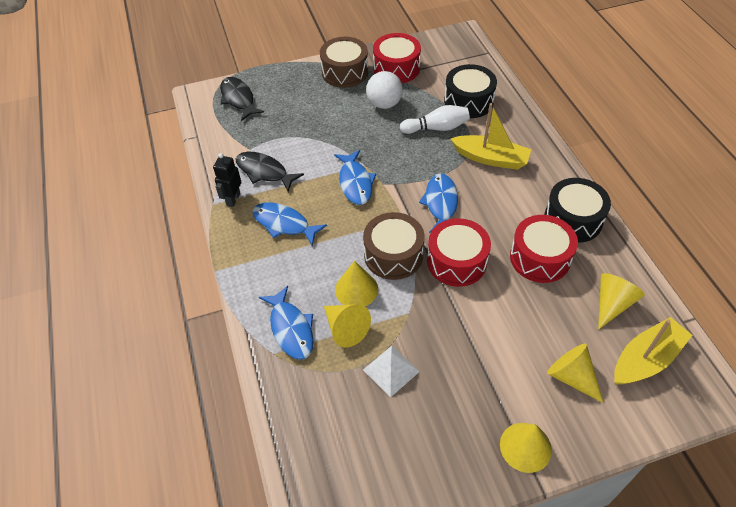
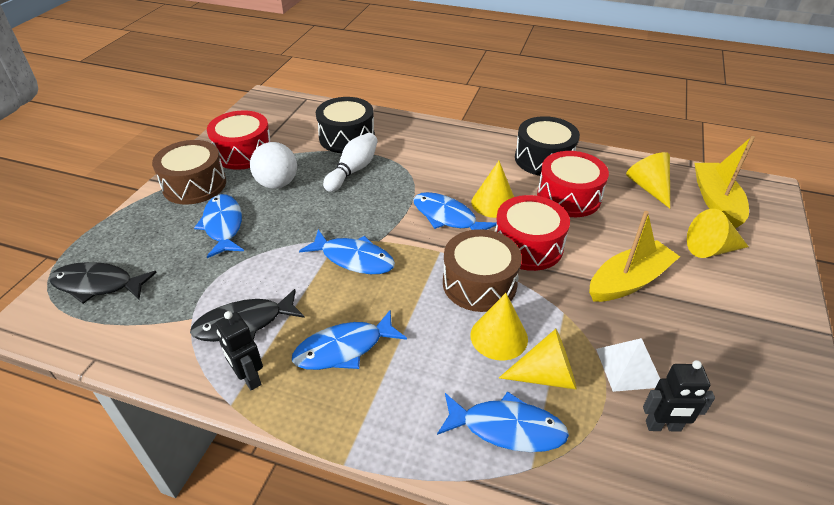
camera: 55 degrees left, 10 degrees down
yellow boat [450,103,531,170] -> yellow boat moved to [589,211,680,302]
yellow cone [500,423,552,473] -> yellow cone moved to [471,161,514,218]
none -> blue fish [194,194,244,258]
none -> black robot [643,360,715,431]

